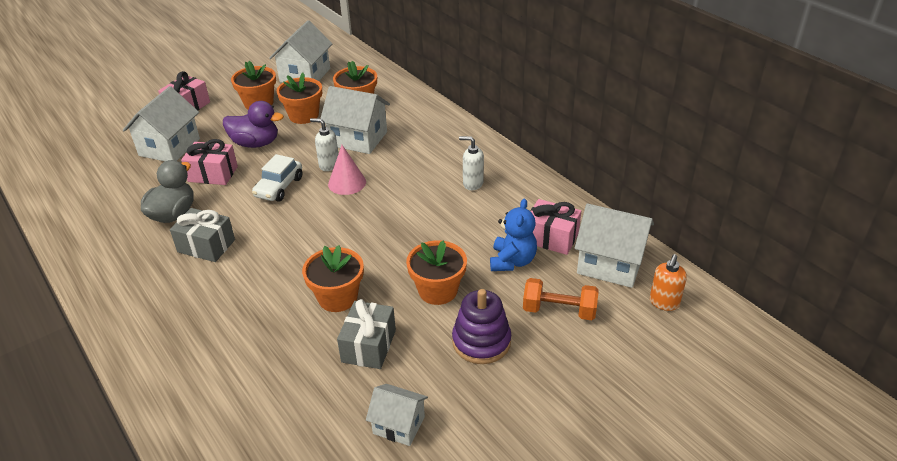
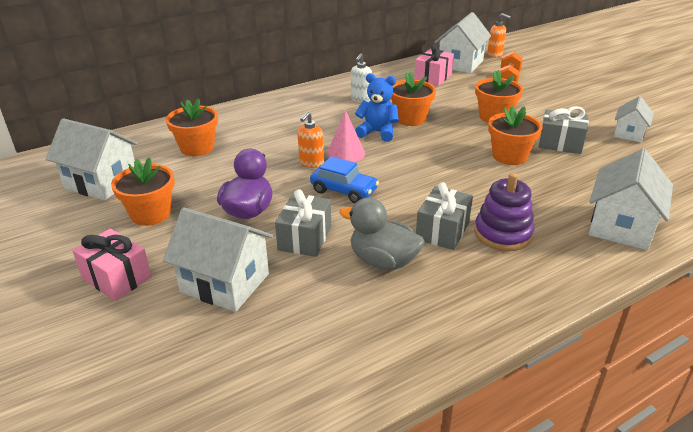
camera: 85 degrees left, 5 degrees down
pink gift [181,139,238,185] -> grey gift [275,189,331,257]
white car [252,154,303,202] -> blue car [310,156,379,203]
orange flower pot [277,73,322,124] -> orange flower pot moved to [391,71,436,126]
white soap dispenser [310,118,338,171] -> orange soap dispenser [298,111,324,168]
white house [320,86,390,154] -> white house moved to [589,149,673,250]
purple stacking toy [452,289,511,364] -> purple stacking toy moved to [474,173,534,251]
blue teddy bear [490,199,537,271] -> blue teddy bear moved to [355,73,399,142]

